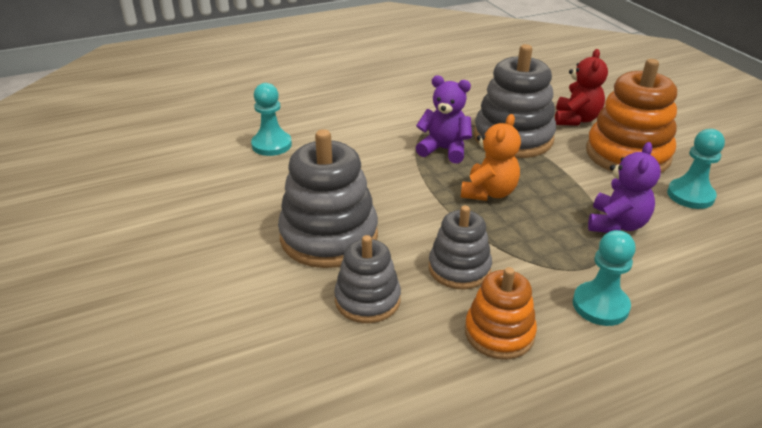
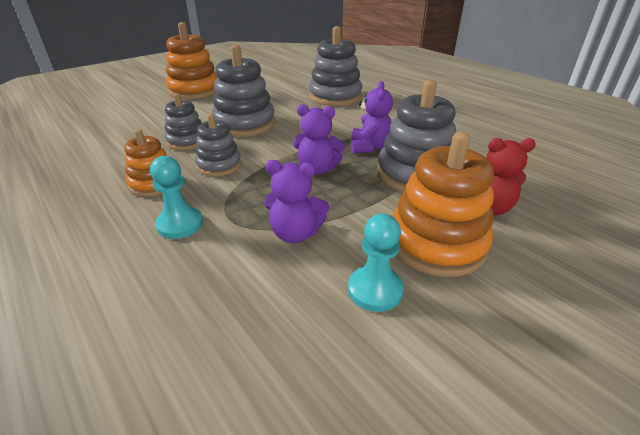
camera: 75 degrees right, 0 degrees up
turquoise pawn [251,83,292,156] -> grey stacking toy [309,26,362,106]
orange teddy bear [461,114,521,201] -> purple teddy bear [293,104,345,175]
none -> orange stacking toy [166,22,217,100]

